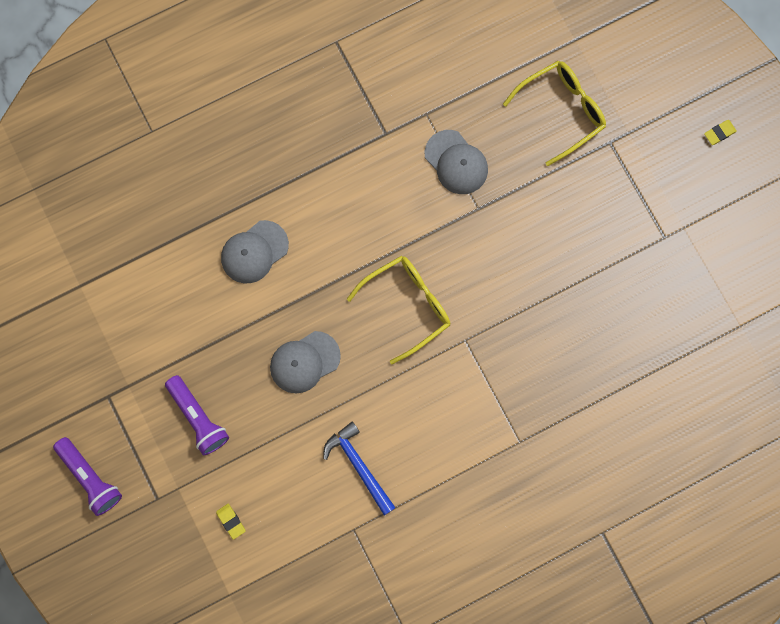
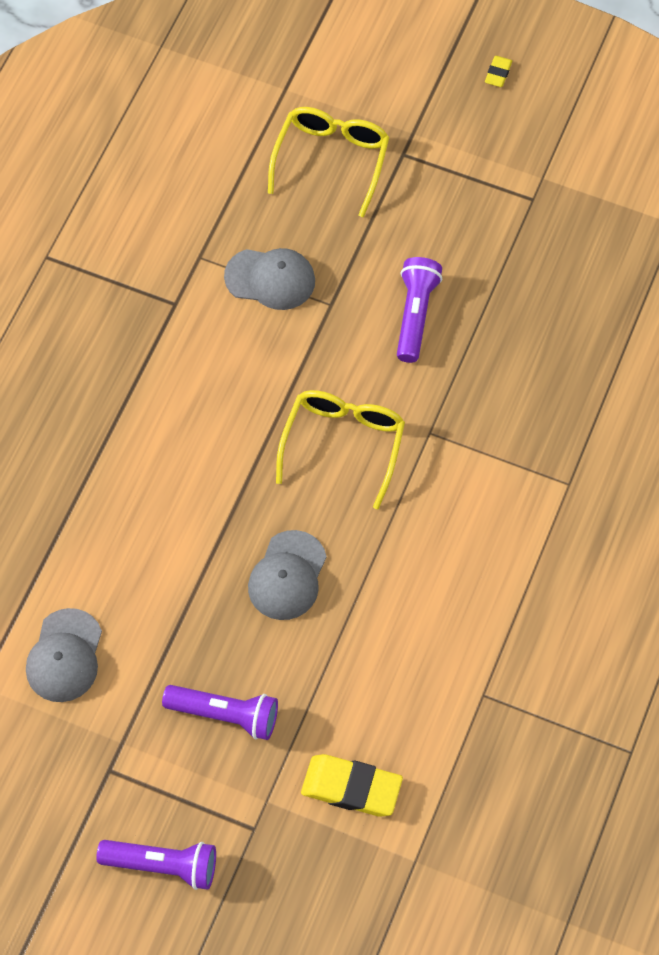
camera: 40 degrees left, 15 degrees down
yellow eraser [216,504,246,540] -> yellow eraser [301,754,403,817], size x2.07
grey cap [221,220,289,283] -> grey cap moved to [26,608,102,702]
blue hammer [323,421,396,515] -> none
none -> purple flashlight [397,257,442,363]

